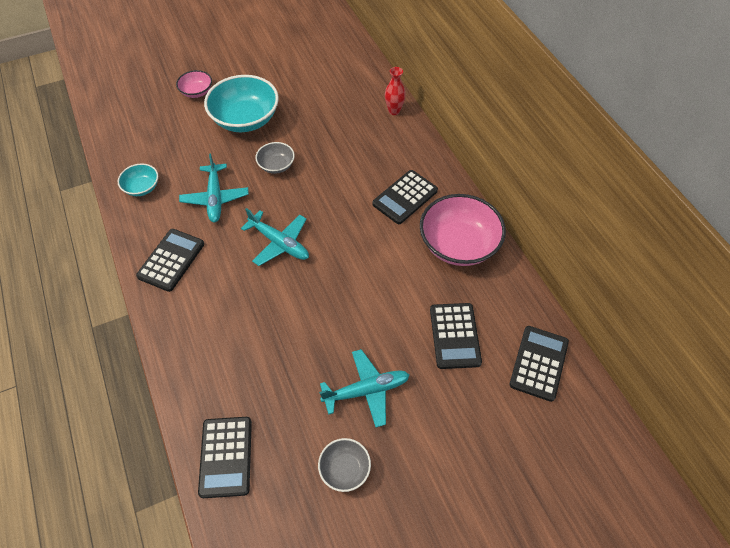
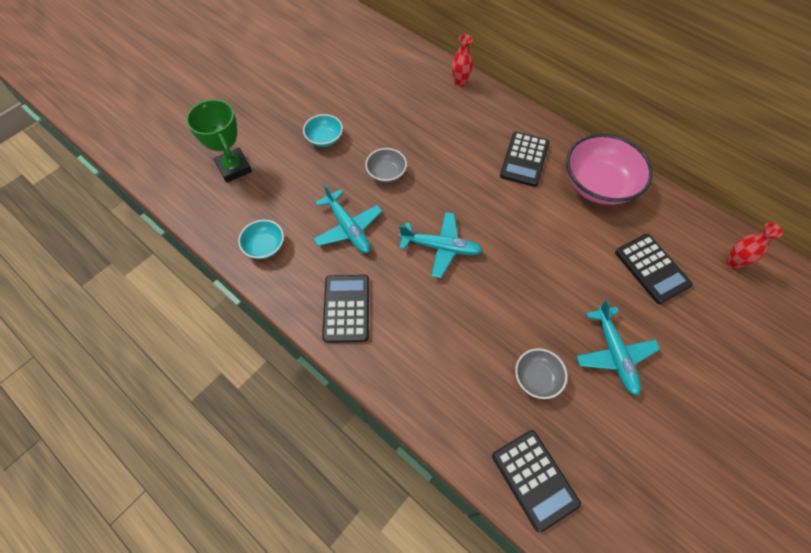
camera: 25 degrees left, 5 degrees up
pink bowl [176,70,212,98] -> none
turquoise bowl [204,75,279,132] -> turquoise bowl [303,114,343,147], size x0.51
grey bowl [318,438,371,492] -> grey bowl moved to [515,348,567,399]
turquoise plane [319,349,410,427] -> turquoise plane turned 120 degrees clockwise [576,299,660,396]
black calculator [509,326,569,402] -> red vase [726,223,783,269]
none -> green trophy [186,100,252,183]

